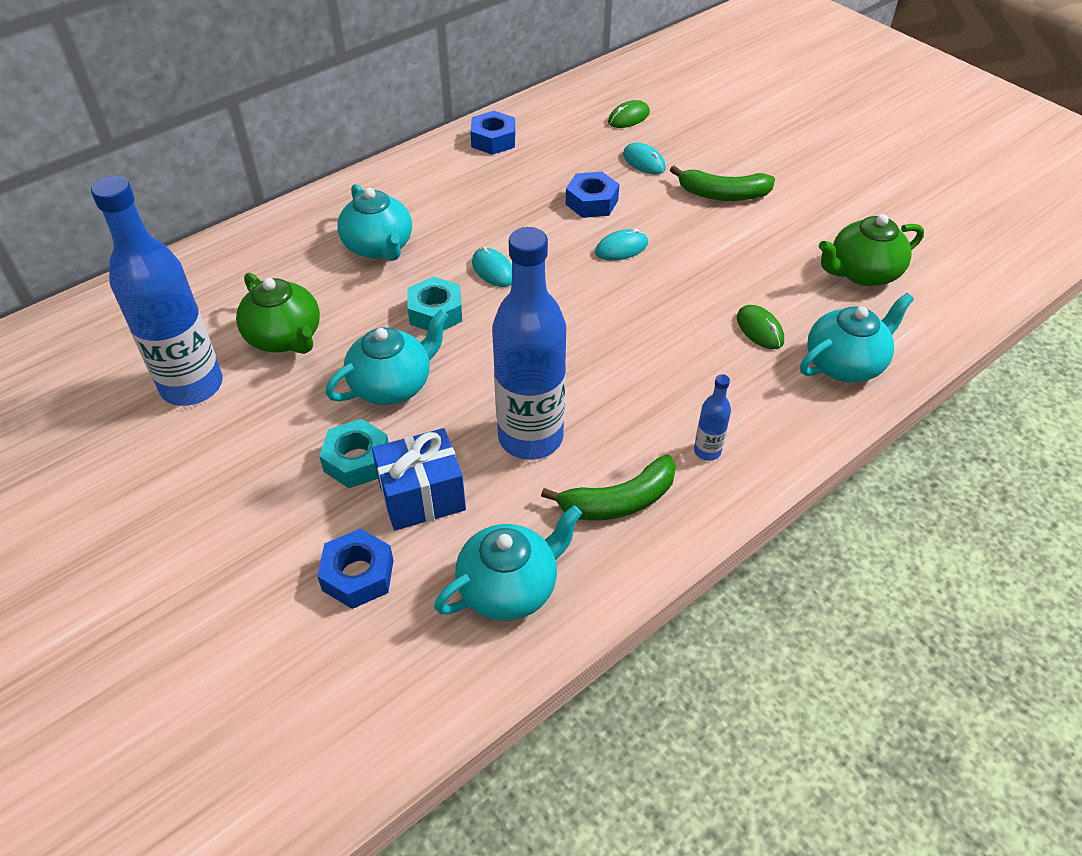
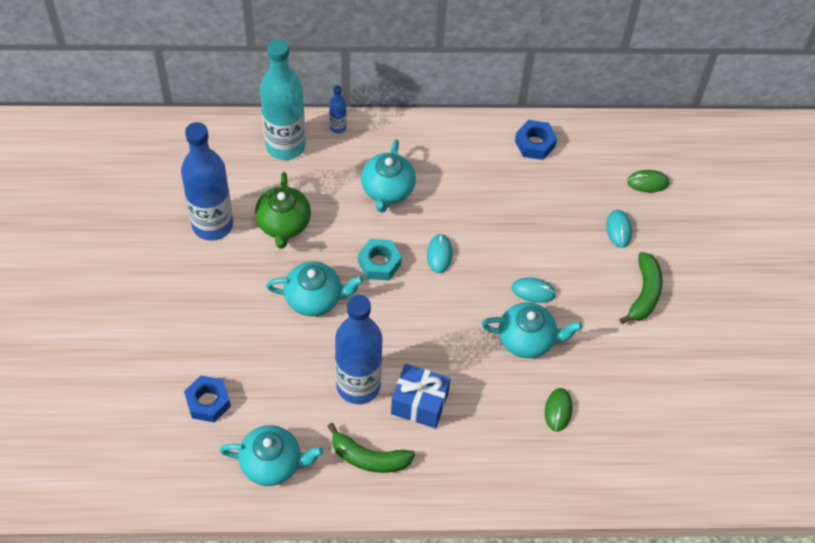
camera: 35 degrees right, 10 degrees up
turquoise nut [319,419,389,488] -> none
blue gift [372,428,466,531] -> blue gift moved to [391,364,451,429]
blue nut [566,172,619,218] -> none
green banana [670,166,775,201] -> green banana turned 120 degrees counterclockwise [619,252,663,324]
blue bottle [694,374,731,461] -> blue bottle moved to [329,85,347,133]
turquoise teapot [800,293,914,382] -> turquoise teapot moved to [482,302,582,358]
green teapot [819,214,924,286] -> none
none -> turquoise bottle [260,39,305,160]

